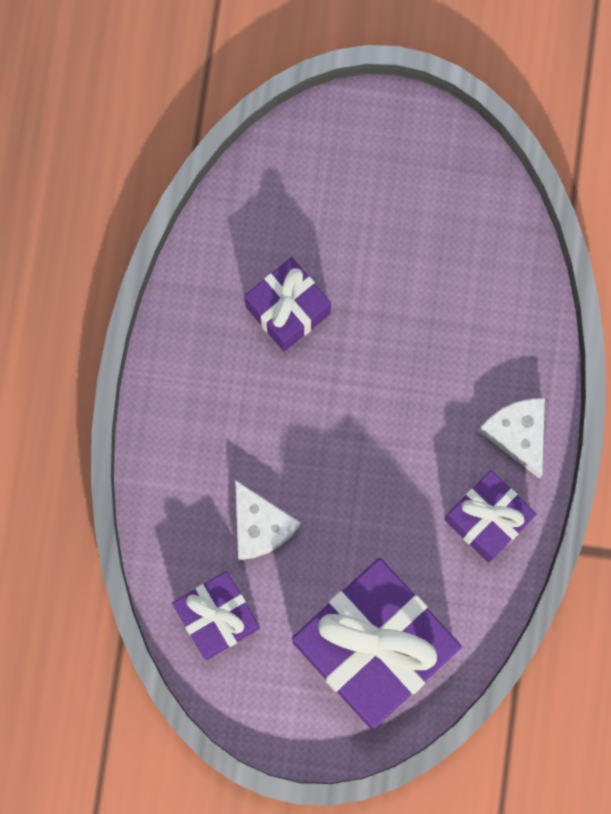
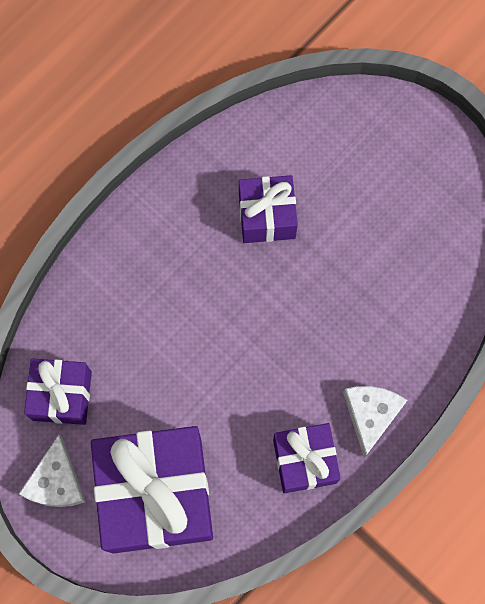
camera: 35 degrees right, 5 degrees down
white cheese [235,480,301,560] -> white cheese moved to [19,435,86,507]

